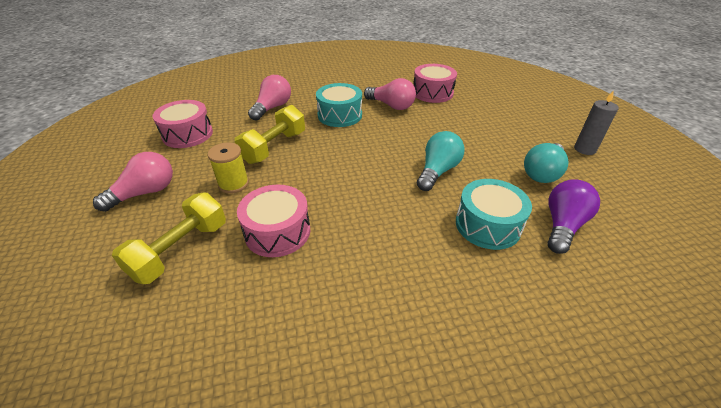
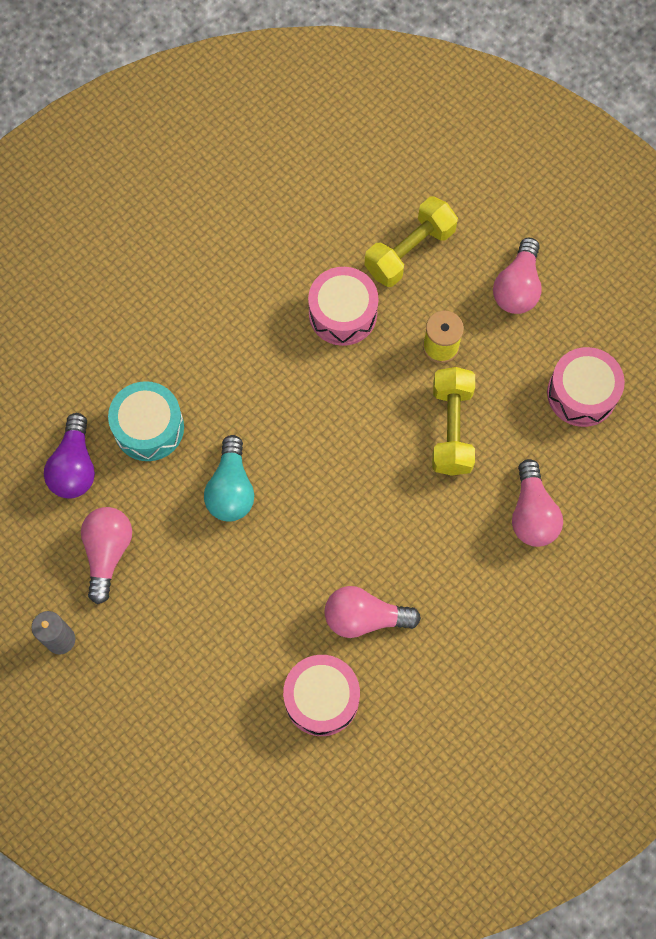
camera: 150 degrees right, 30 degrees up
yellow dumbbell [112,193,226,284] -> yellow dumbbell turned 45 degrees clockwise [364,196,458,287]
turquoise drum [316,83,362,127] -> none
turquoise light bulb [524,143,569,183] -> pink light bulb [81,507,132,604]

